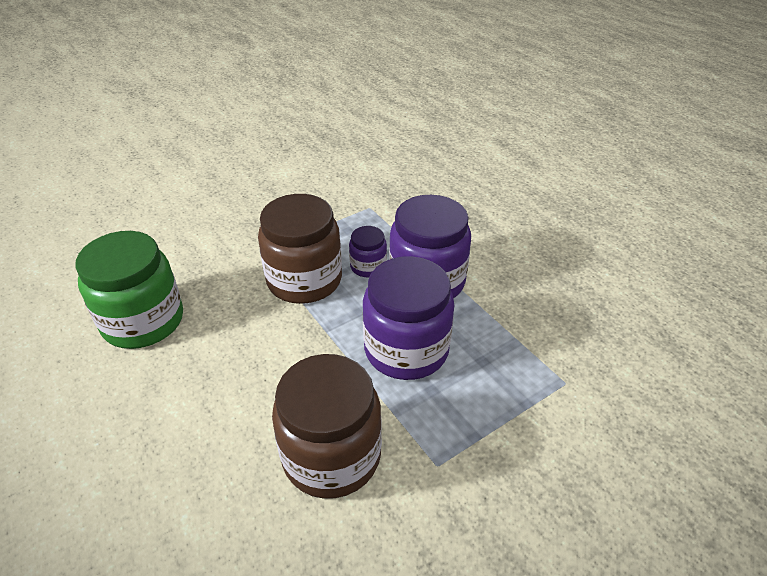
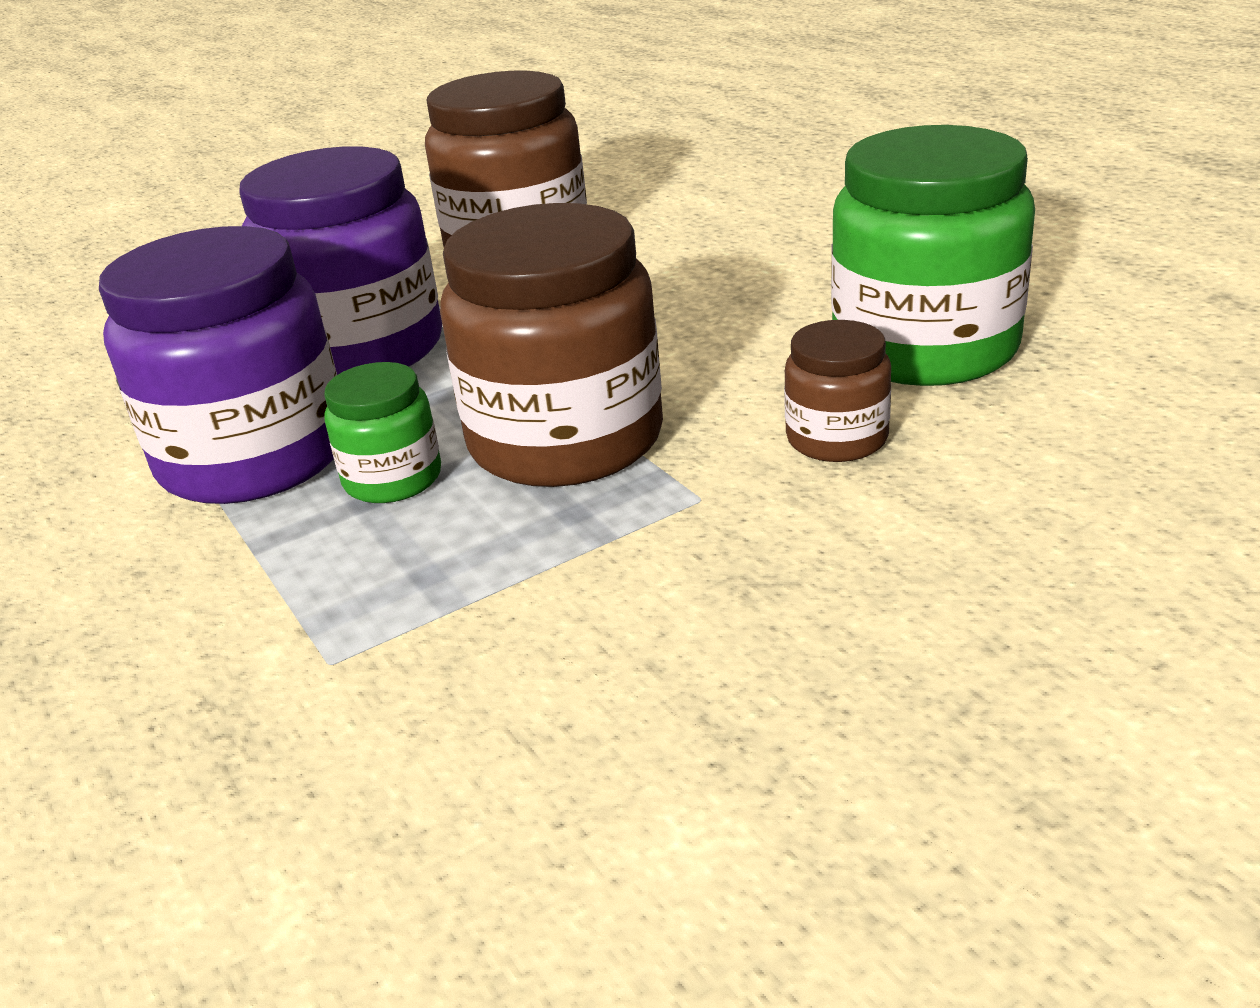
camera: 175 degrees left, 10 degrees down
purple jar [349,226,387,277] -> green jar [324,362,441,503]
none -> brown jar [784,320,891,462]

